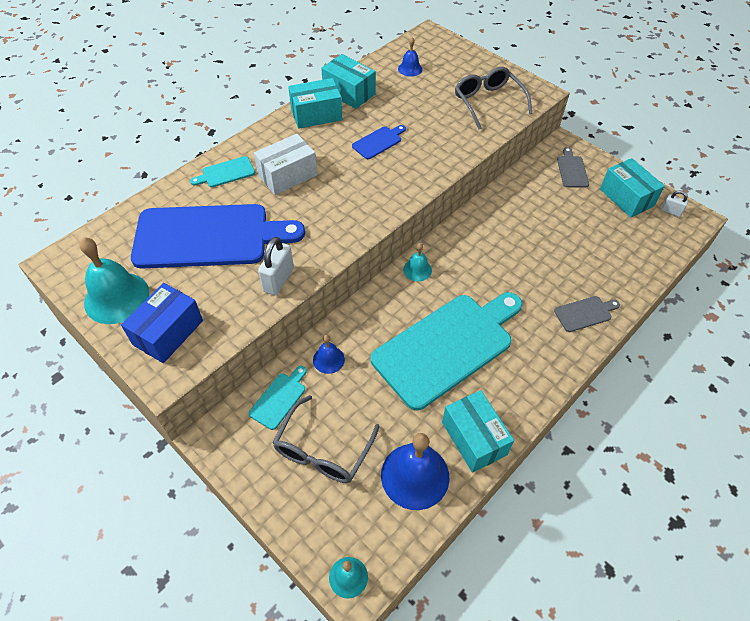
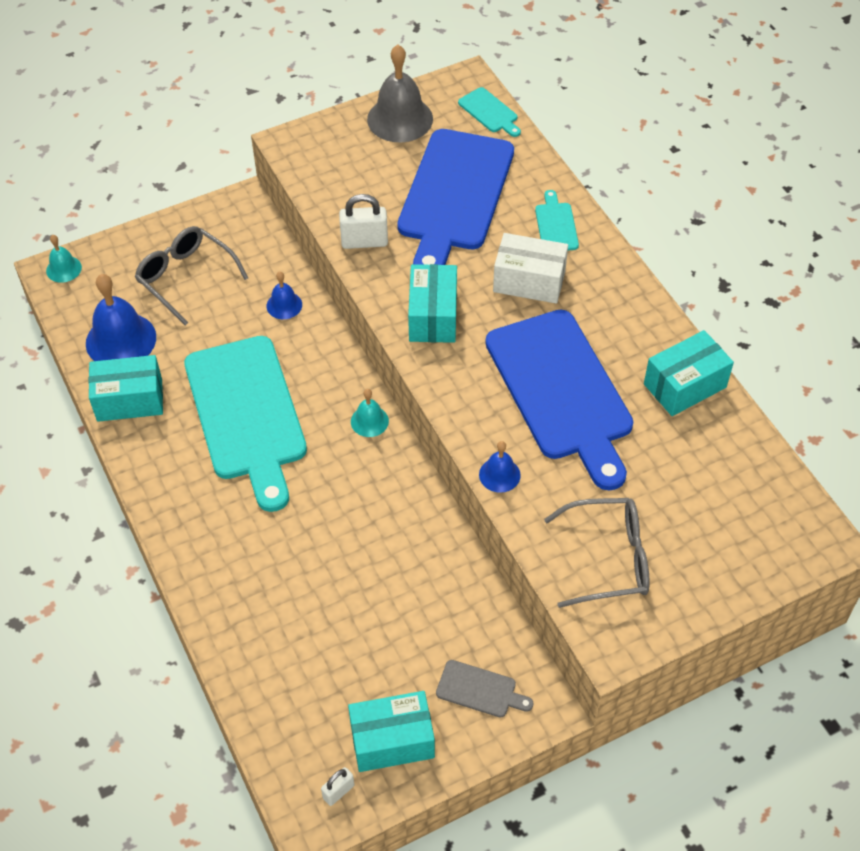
camera: 110 degrees right, 0 degrees up
turquoise bell [79,237,149,324] -> grey bell [367,45,433,142]
blue box [121,283,203,363] -> none
turquoise cutting board [249,366,306,430] -> turquoise cutting board moved to [458,87,521,137]
white box [254,134,317,195] -> white box turned 60 degrees counterclockwise [493,233,568,304]
white padlock [258,237,294,296] -> white padlock turned 45 degrees counterclockwise [339,194,388,249]
turquoise box [288,78,342,129] -> turquoise box moved to [408,264,457,343]
blue cutting board [352,125,406,159] -> blue cutting board [485,310,633,490], size x2.46
blue bell [398,37,422,77] -> blue bell moved to [479,441,521,493]
grey cutting board [554,296,620,332] -> none

